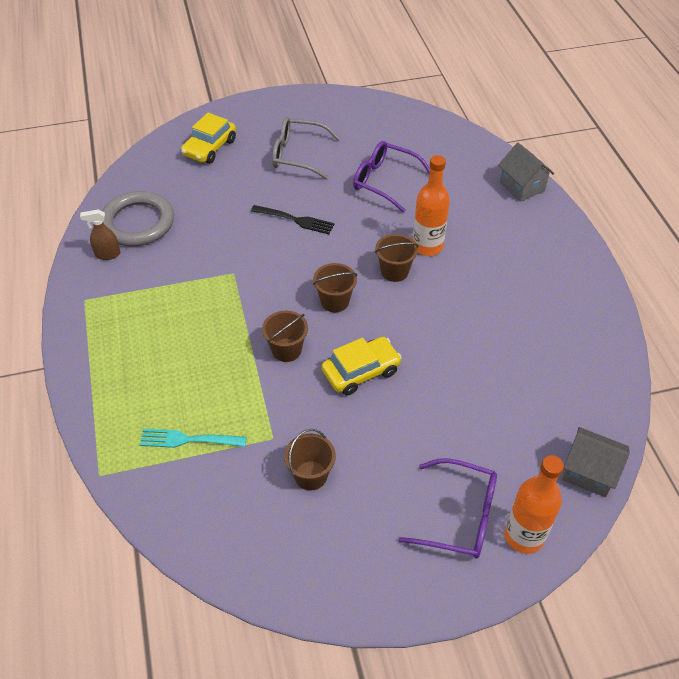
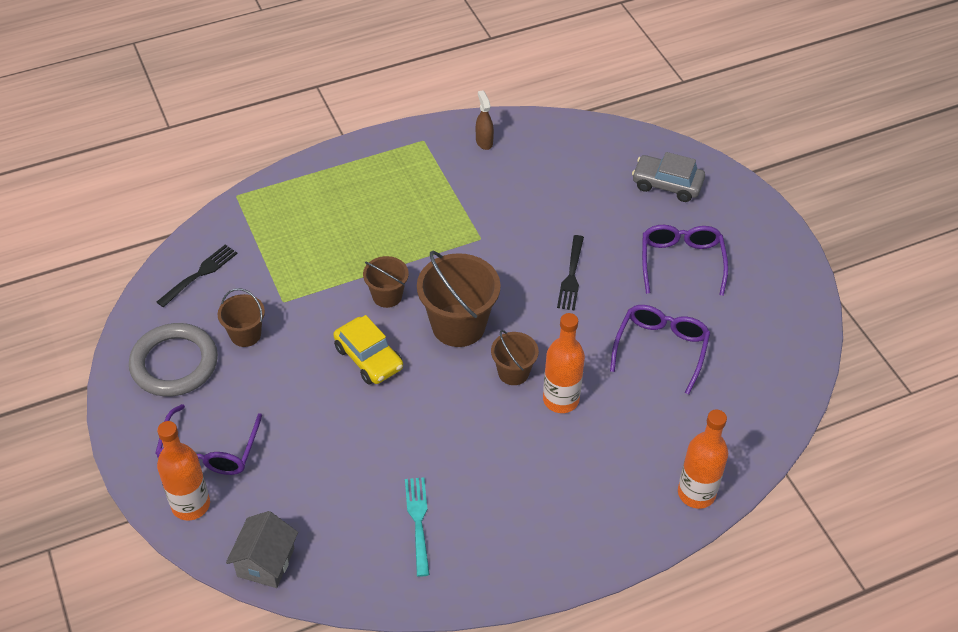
camera: 80 degrees right, 0 degrees up
grey ring [102,191,174,246] -> grey ring moved to [129,323,218,397]
turquoise fork [140,429,247,448] -> turquoise fork moved to [405,477,430,577]
yellow car [181,113,236,164] -> grey car [632,152,705,202]
grey glasses [272,117,340,179] -> purple glasses [642,225,728,296]
brown bucket [313,263,357,312] -> brown bucket [417,251,501,347], size x1.78
grey house [498,143,554,202] -> orange bottle [678,410,728,509]
none -> black fork [157,244,237,307]

